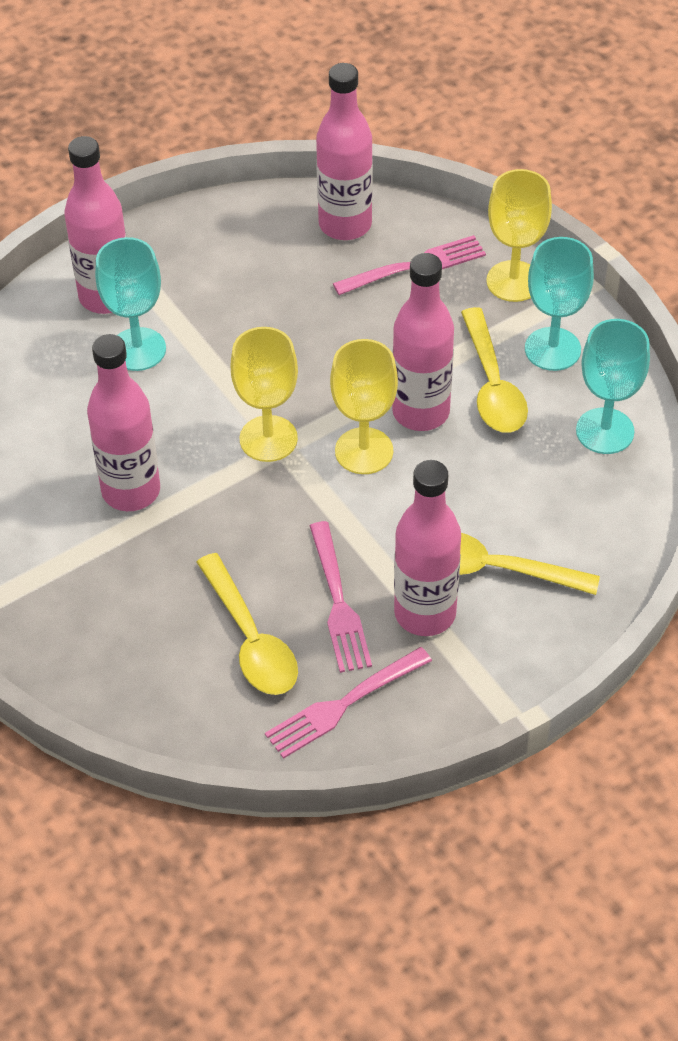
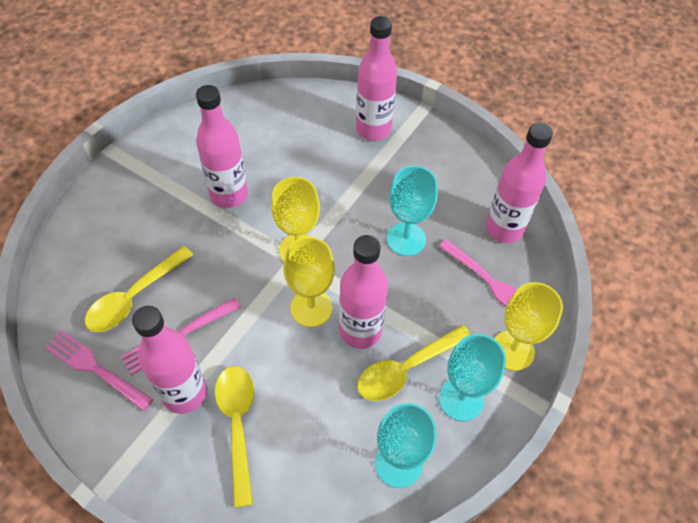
camera: 65 degrees right, 5 degrees up
turquoise goblet [95,237,166,371] -> turquoise goblet moved to [387,166,438,256]

